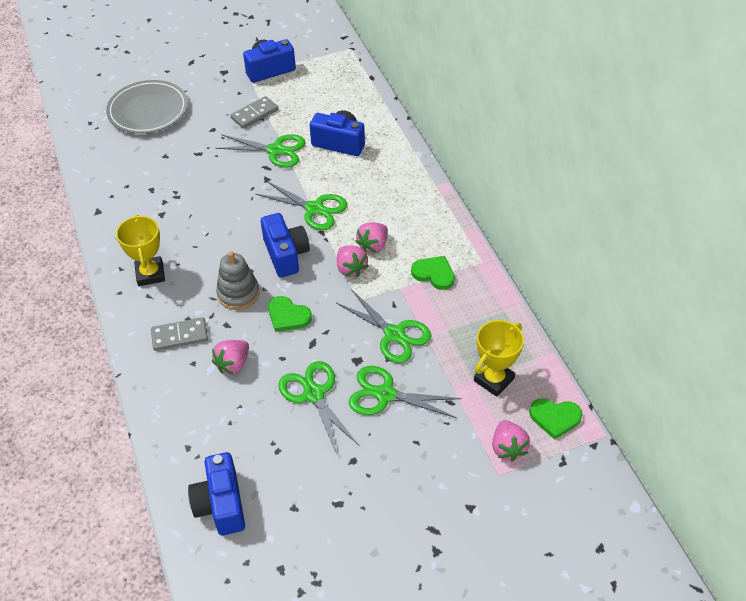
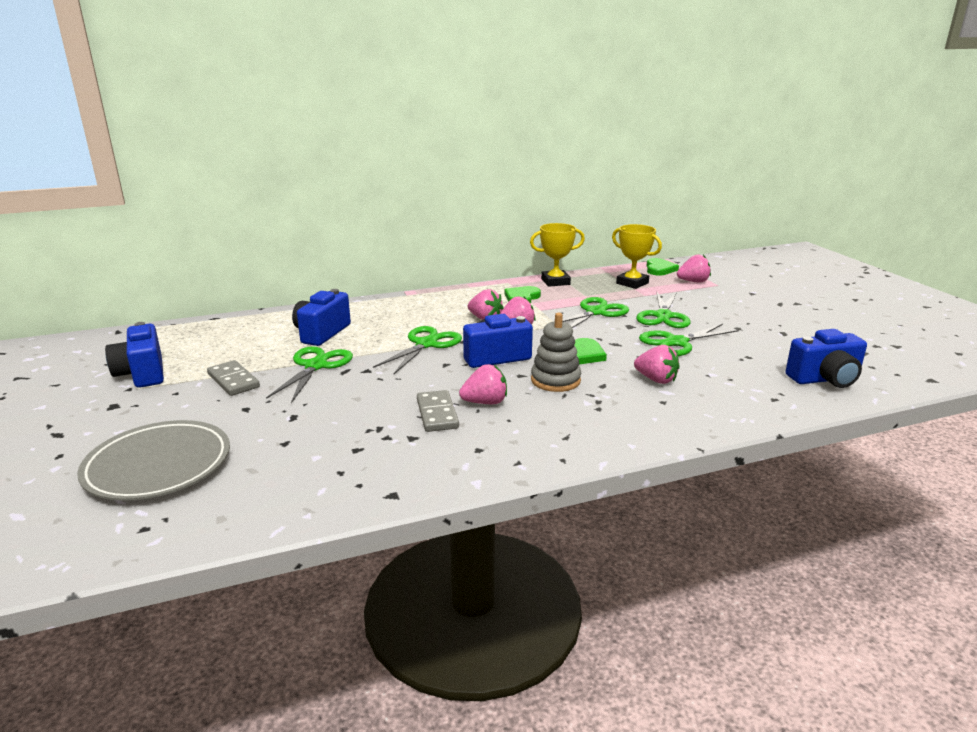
camera: 90 degrees left, 25 degrees down
yellow trophy [116,215,165,286] -> yellow trophy moved to [530,223,585,287]
grey domino [151,317,208,351] -> grey domino moved to [417,390,459,432]
none -> pink strawberry [459,364,507,404]

